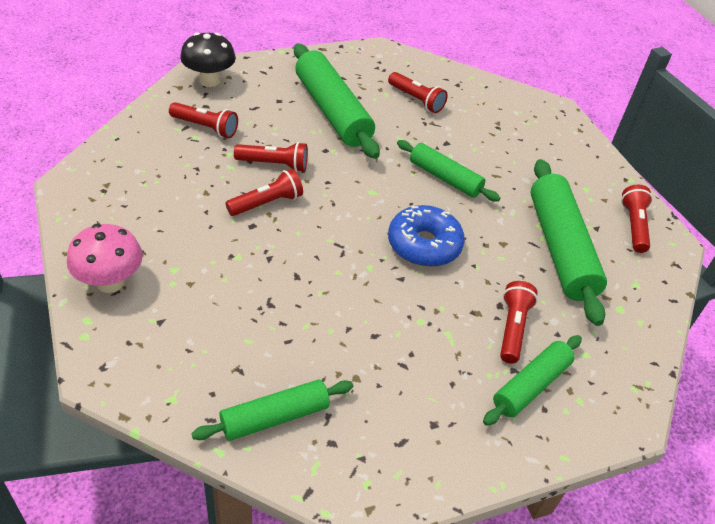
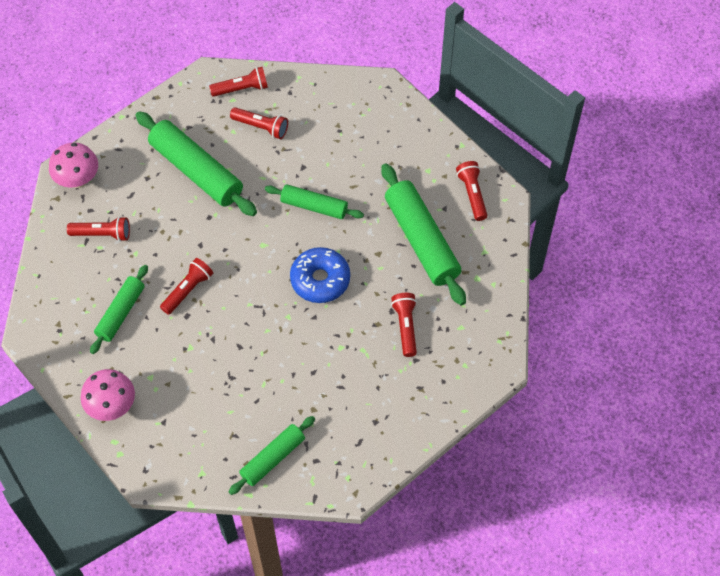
camera: 15 degrees left, 15 degrees up
black mushroom [180,32,236,87] -> pink mushroom [49,142,98,188]
red flashlight [234,142,308,172] -> red flashlight moved to [209,67,268,97]
green rolling pin [483,335,582,426] -> green rolling pin moved to [90,265,148,354]

